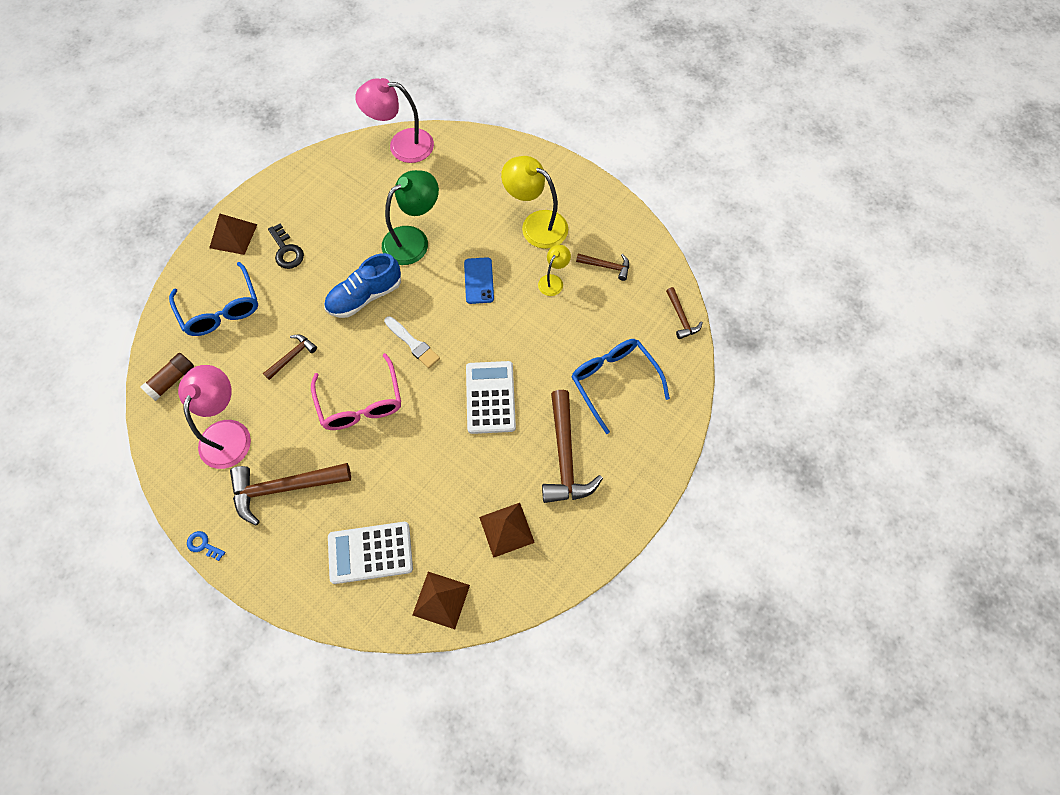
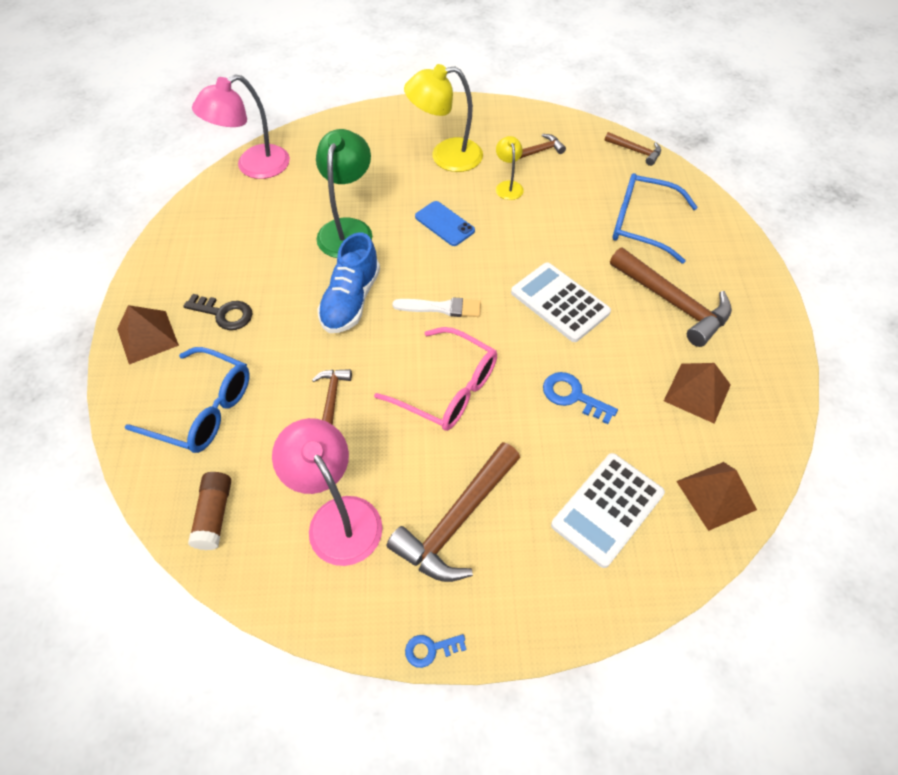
camera: 40 degrees left, 10 degrees down
none -> blue key [543,372,618,424]

